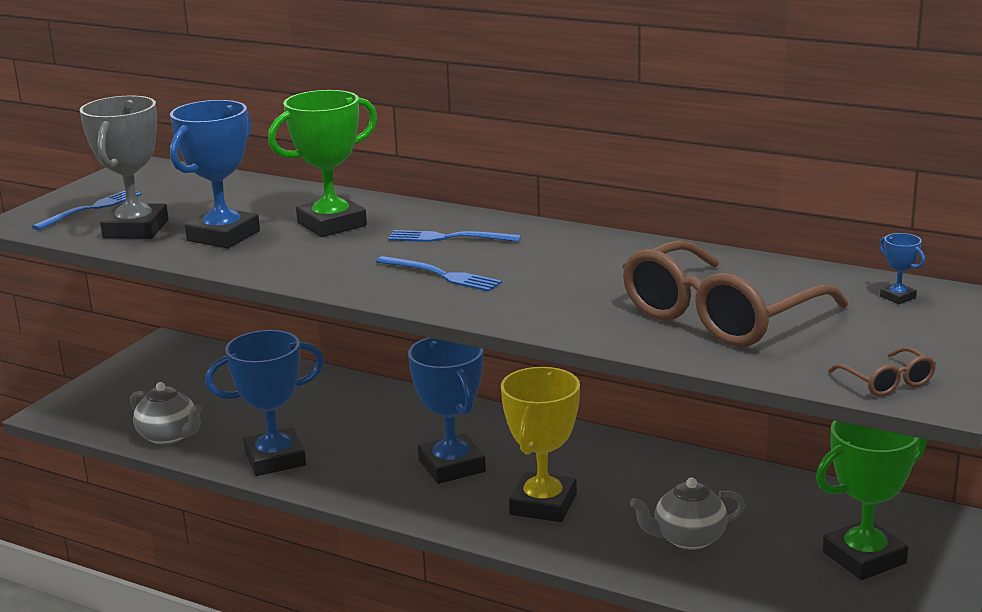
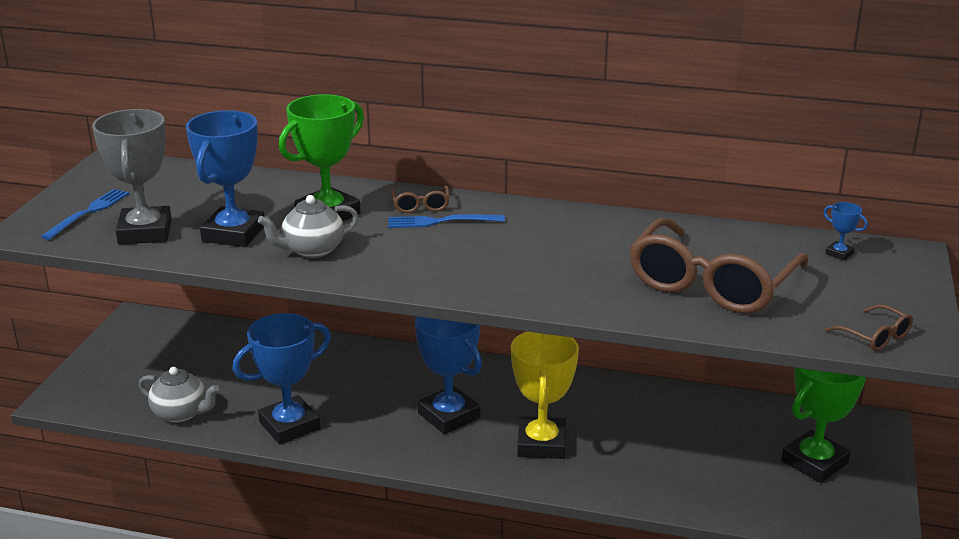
camera: 15 degrees left, 5 degrees up
blue fork [376,256,502,292] -> none
grey teapot [630,477,745,550] -> grey teapot moved to [258,195,358,258]
none -> brown glasses [390,186,450,213]

